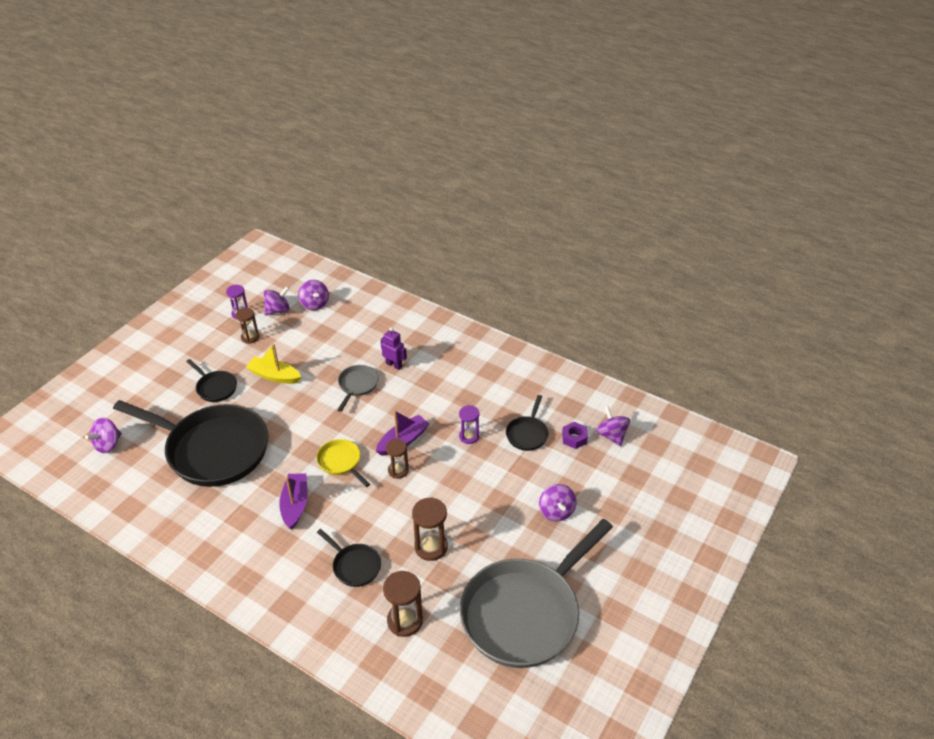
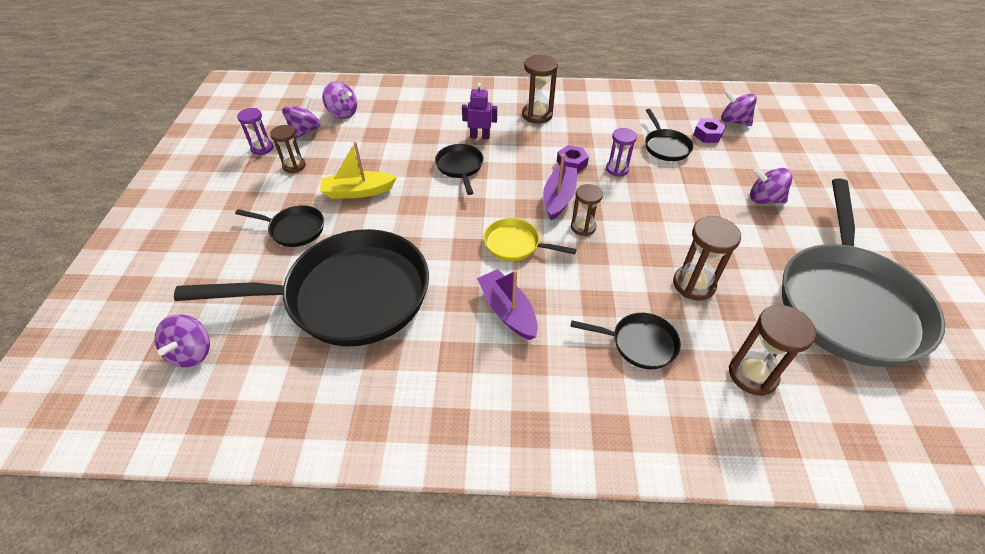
camera: 30 degrees left, 5 degrees up
grey pan [337,365,378,412] -> black pan [435,144,484,195]
purple spinning top [539,484,576,521] -> purple spinning top turned 150 degrees clockwise [750,167,793,204]
none -> brown hourglass [522,55,558,124]
none -> purple nut [557,145,589,173]

